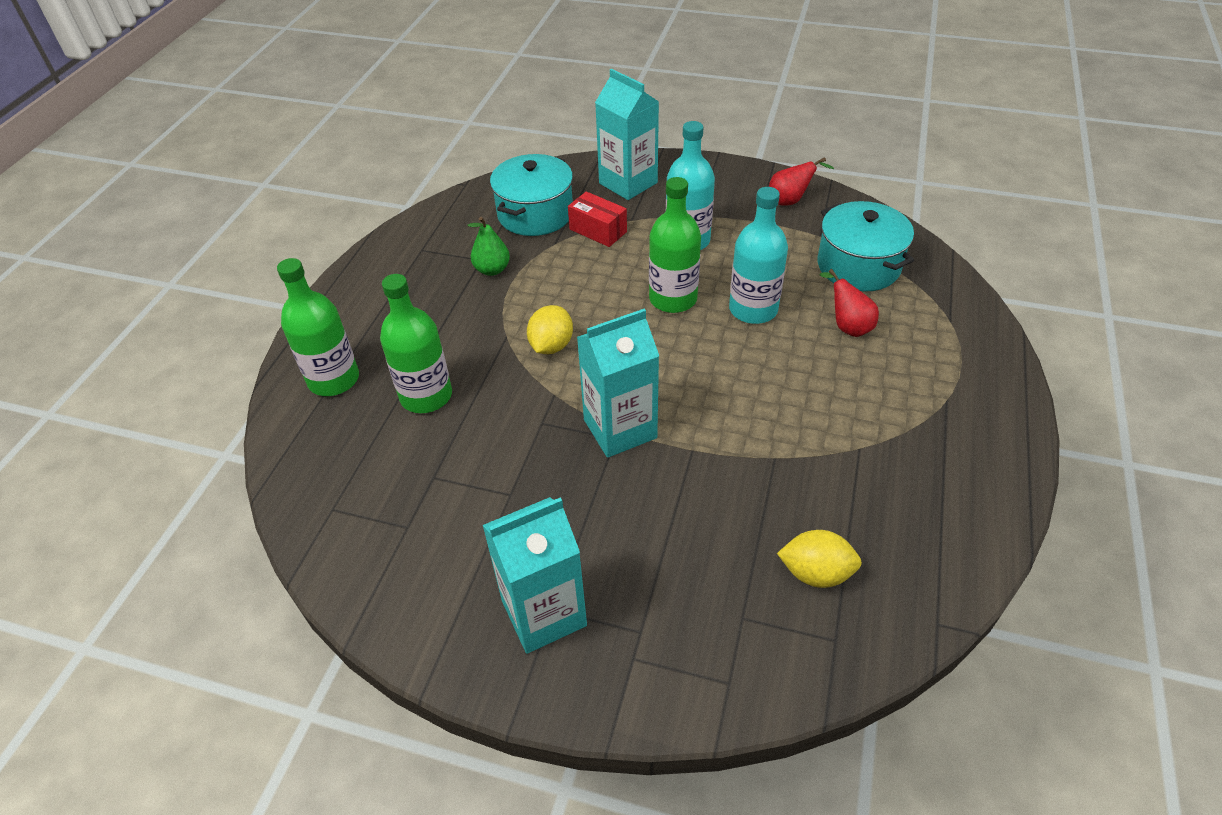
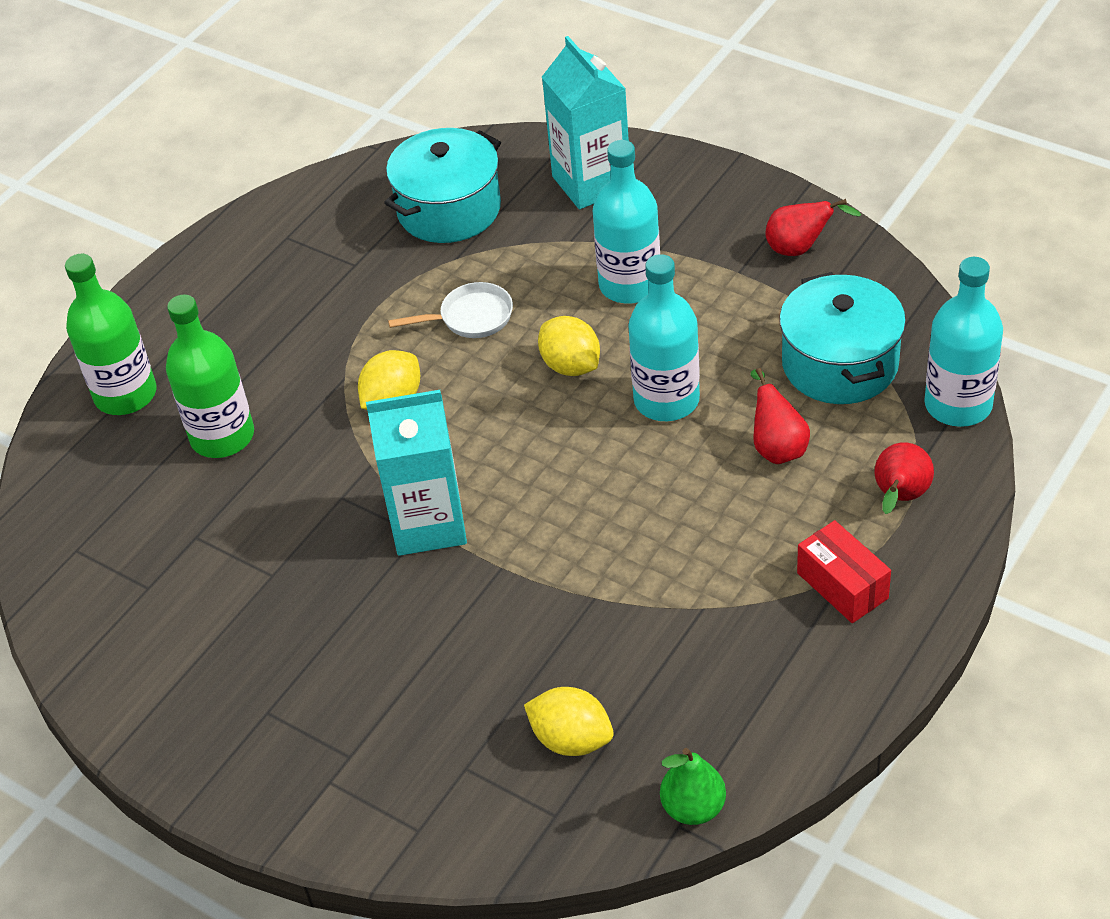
camera: 20 degrees right, 0 degrees up
green pear [468,217,510,276] -> green pear moved to [660,748,726,825]
turquoise carton [482,497,587,654] -> none
red box [568,191,627,247] -> red box moved to [797,520,891,623]
green bottle [649,177,701,313] -> yellow lemon [538,316,600,376]
none -> white pan [388,282,513,338]
none -> red pear [874,442,934,514]
none -> turquoise bottle [924,257,1003,427]

